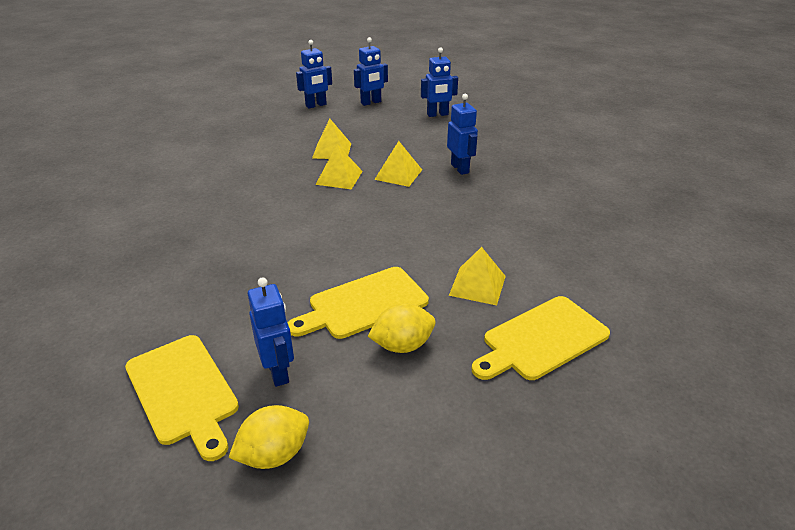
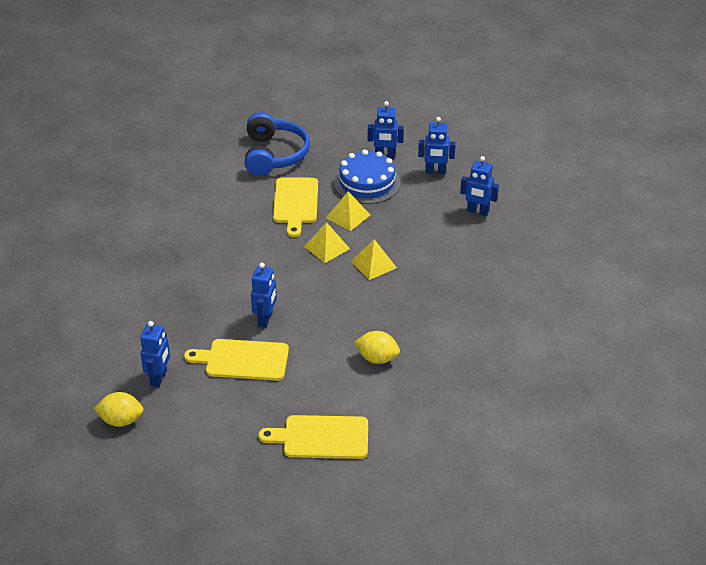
camera: 35 degrees right, 5 degrees up
yellow cutting board [125,335,239,461] -> yellow cutting board moved to [273,177,318,237]
yellow lemon [368,303,436,353] -> yellow lemon moved to [354,331,400,364]
blue robot [447,94,478,175] -> blue robot moved to [251,263,277,328]
yellow pyramid [449,247,506,306] -> none
none -> blue headphones [245,112,310,176]
none -> blue cake [334,149,401,204]

